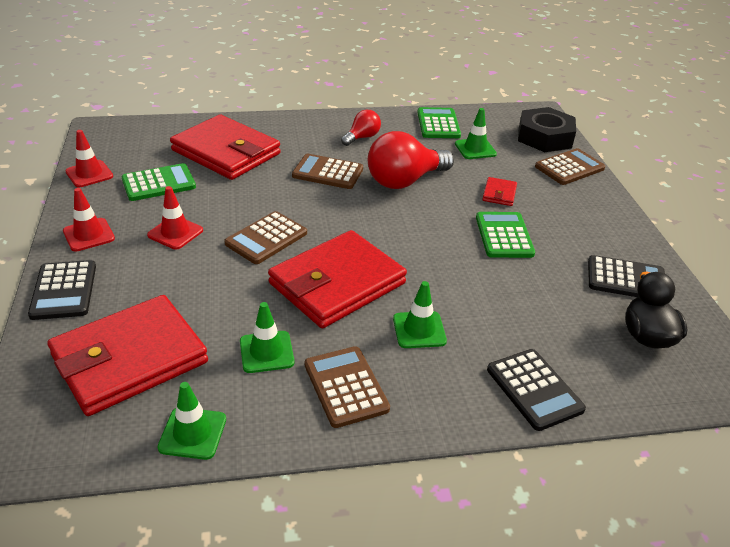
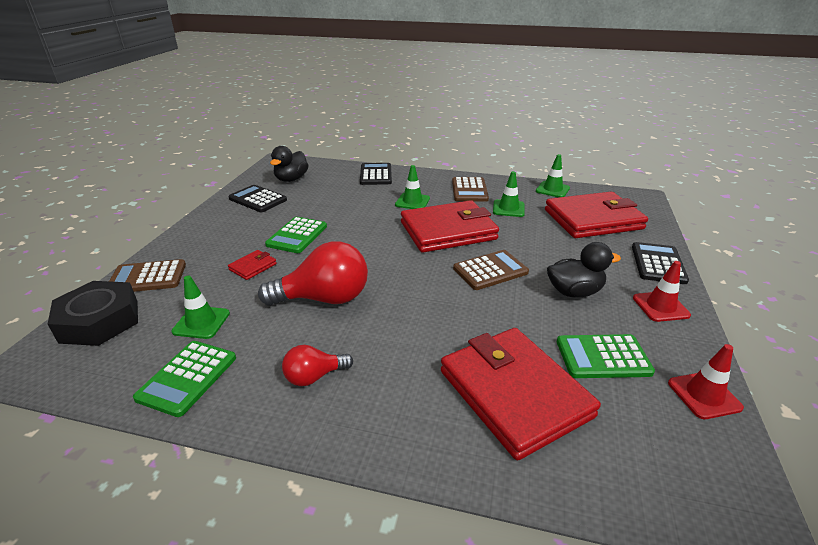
camera: 155 degrees left, 5 degrees down
red traffic cone [147,186,203,249] -> black duck [547,242,621,297]
brown calculator [292,154,363,189] -> none

